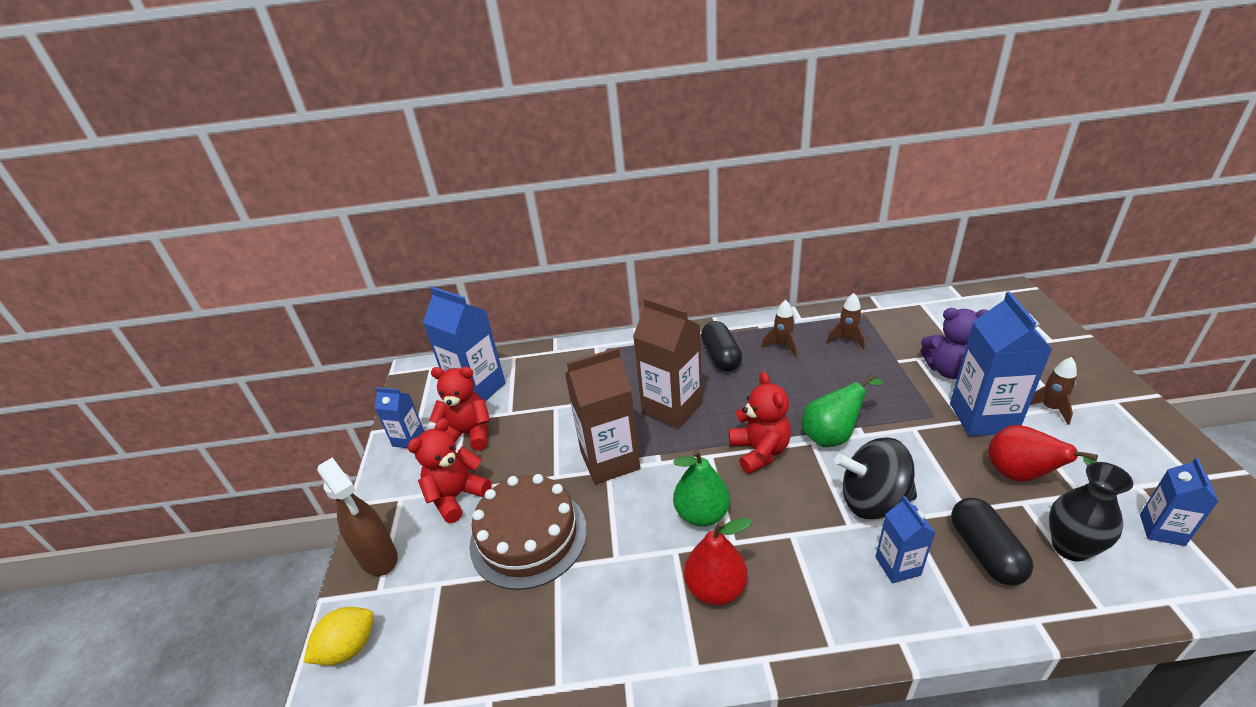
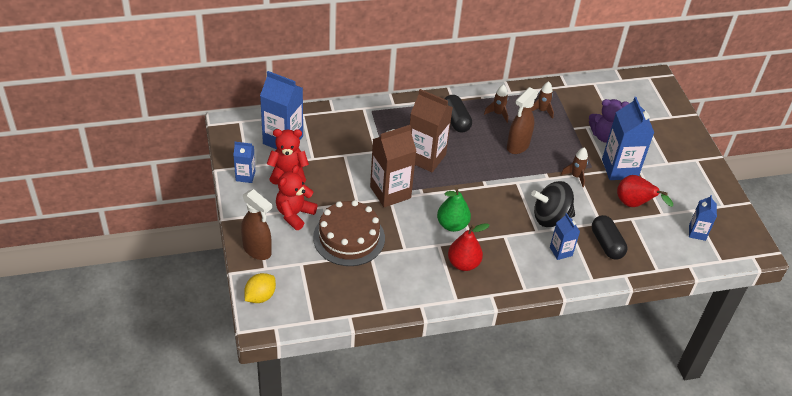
camera: 15 degrees left, 10 degrees up
red teddy bear [729,372,791,474] -> none
green pear [802,373,883,447] -> none
brown rocket [1030,357,1077,425] -> brown rocket moved to [561,148,588,187]
black vase [1049,462,1133,562] -> none
none -> brown spray bottle [507,87,538,154]

